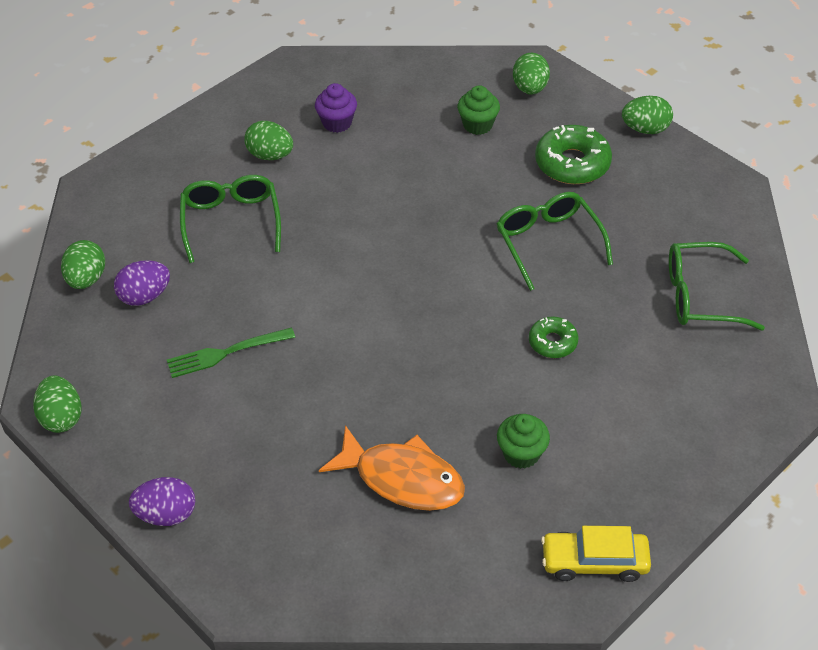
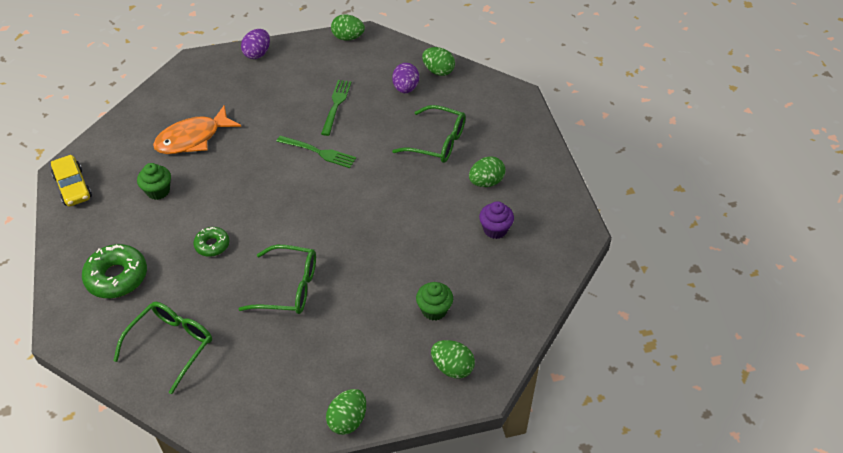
camera: 120 degrees right, 0 degrees up
green donut [535,125,612,184] -> green donut moved to [82,244,147,298]
yellow car [541,526,651,582] -> yellow car turned 120 degrees clockwise [51,155,92,207]
none -> green fork [276,135,356,168]

